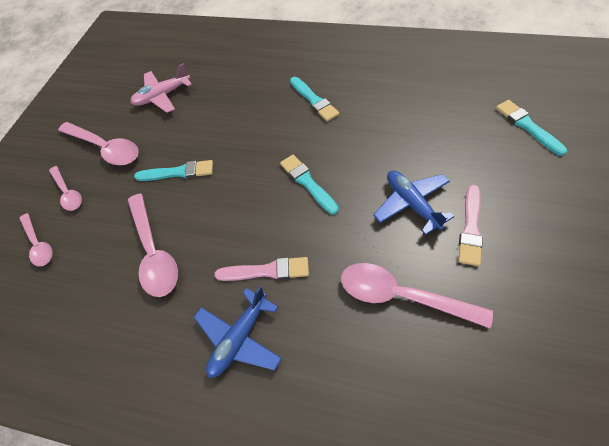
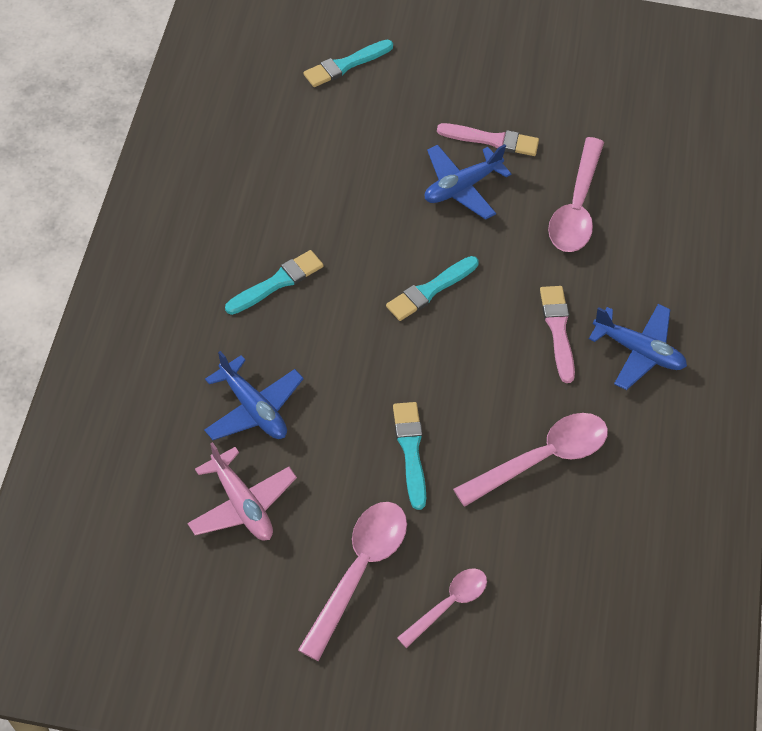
camera: 105 degrees left, 0 degrees up
pink spoon [19,213,52,266] -> none
none -> blue plane [204,351,304,440]

